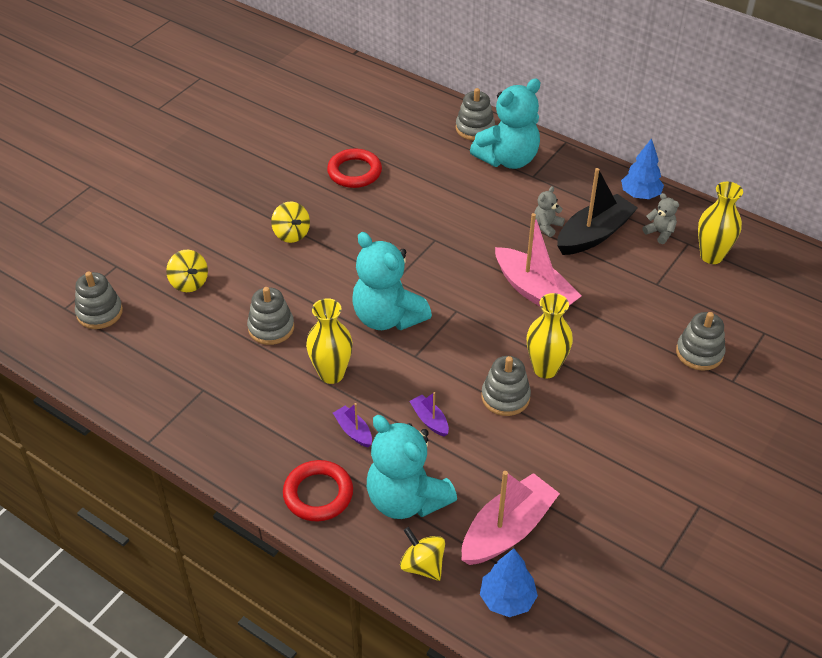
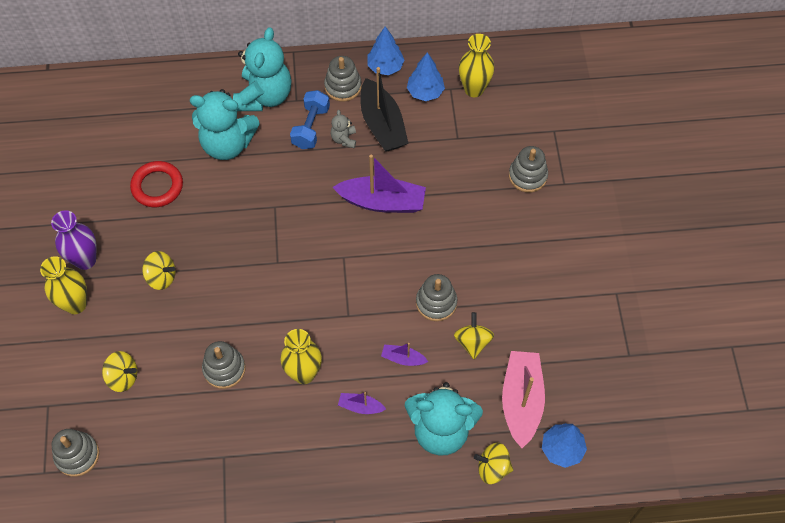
camera: 40 degrees left, 15 degrees up
red ring [283,460,353,521] -> none
turquoise teddy bear [352,232,432,331] -> turquoise teddy bear moved to [190,89,260,160]
grey stacking toy [456,88,495,140] -> grey stacking toy moved to [324,56,362,102]
pink boat [495,213,582,306] -> purple boat [332,154,426,213]
yellow vase [527,293,573,378] -> yellow vase moved to [40,256,87,314]
black boat [557,168,638,255] -> black boat turned 150 degrees clockwise [361,67,409,152]
grey teddy bear [643,193,679,244] -> blue tree [407,52,445,101]
none -> purple vase [51,210,97,270]
none -> blue dumbbell [290,90,330,149]
none -> yellow spinning top [454,312,494,359]

